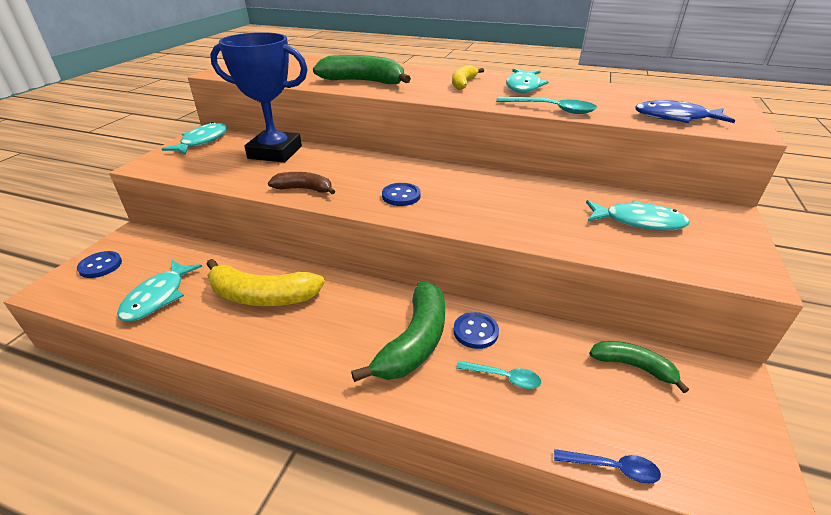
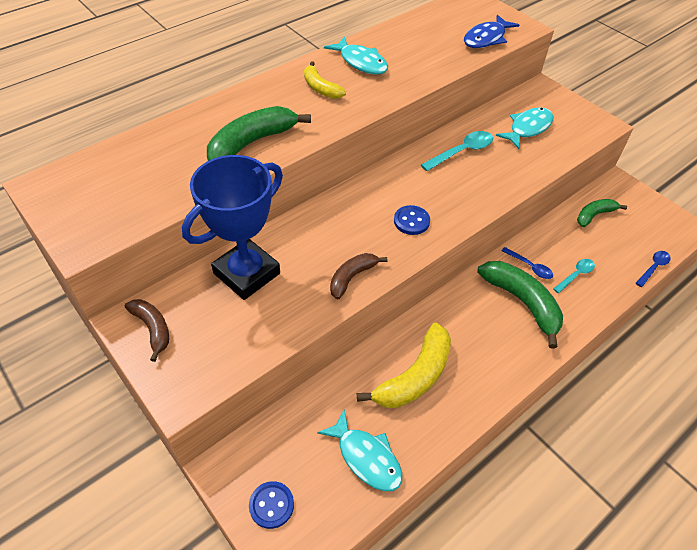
camera: 60 degrees left, 15 degrees up
turquoise fish [162,122,227,155] -> brown banana [125,299,169,362]
blue button [453,312,499,349] -> blue spoon [501,247,553,279]
turquoise spoon [496,97,597,114] -> turquoise spoon moved to [421,131,493,171]

